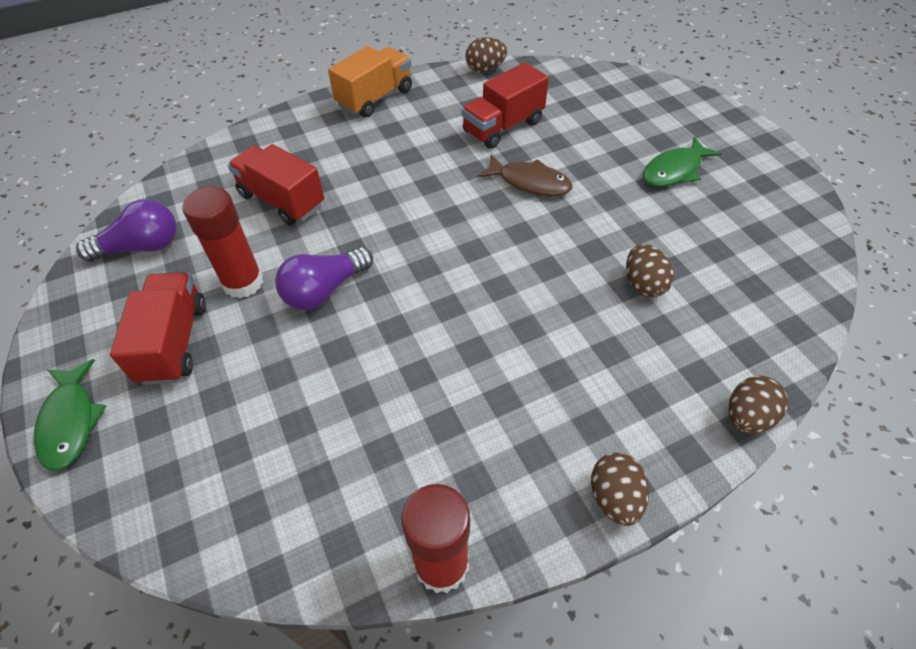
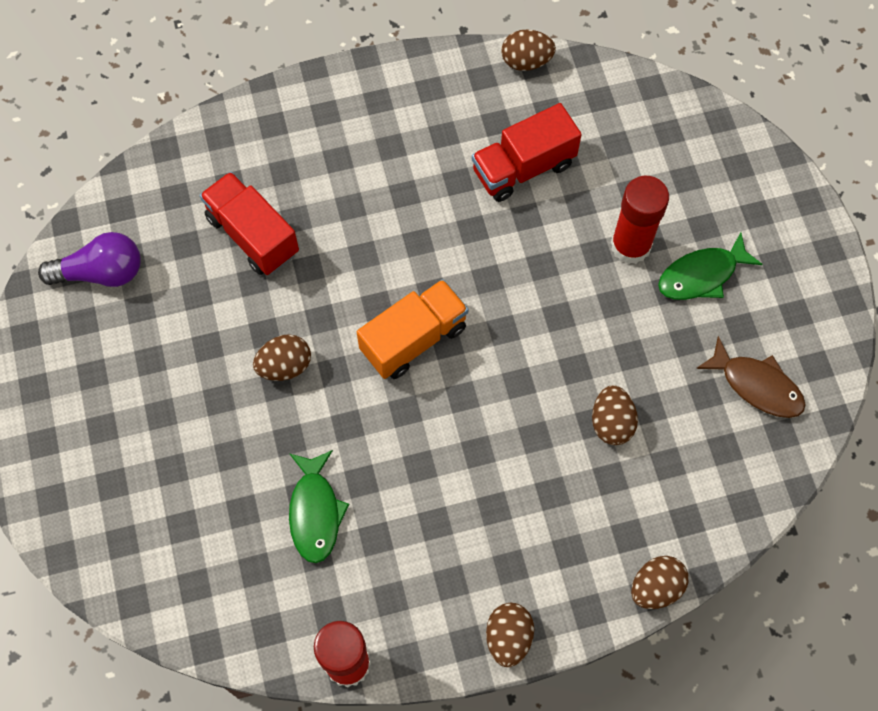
camera: 10 degrees right, 15 degrees up
green fish [34,359,106,471] -> green fish moved to [289,450,350,563]
red truck [110,272,206,385] -> none
red glue stick [182,186,263,299] -> red glue stick moved to [611,176,669,264]
purple light bulb [275,247,373,310] -> brown egg [253,334,311,381]
orange truck [328,46,412,118] -> orange truck moved to [357,279,469,379]
brown fish [477,154,572,196] -> brown fish moved to [696,336,806,418]

